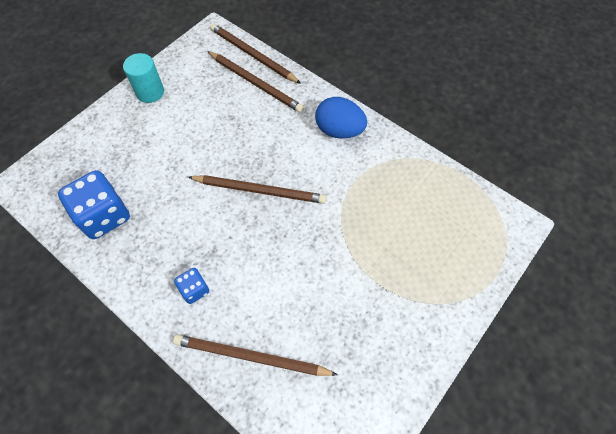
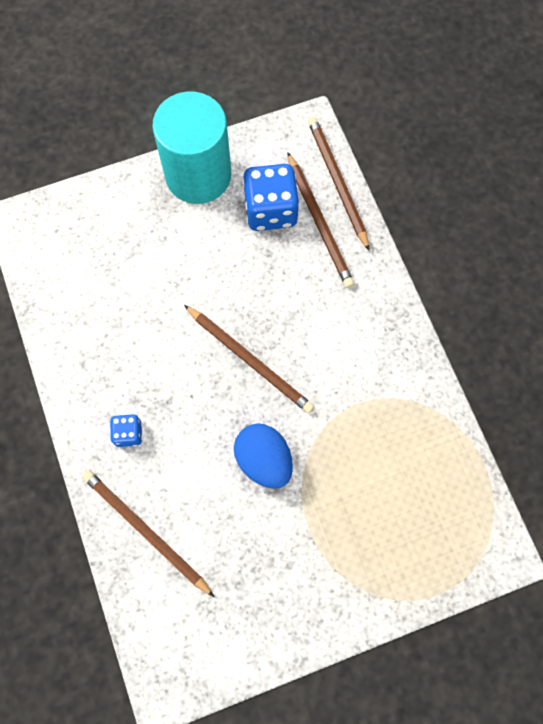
camera: 30 degrees right, 10 degrees up
blue dice [58,170,130,239] -> blue dice moved to [243,164,299,231]
turquoise cylinder [123,53,164,103] -> turquoise cylinder [152,92,231,204], size x1.90
blue egg [315,97,367,139] -> blue egg moved to [234,423,293,489]

